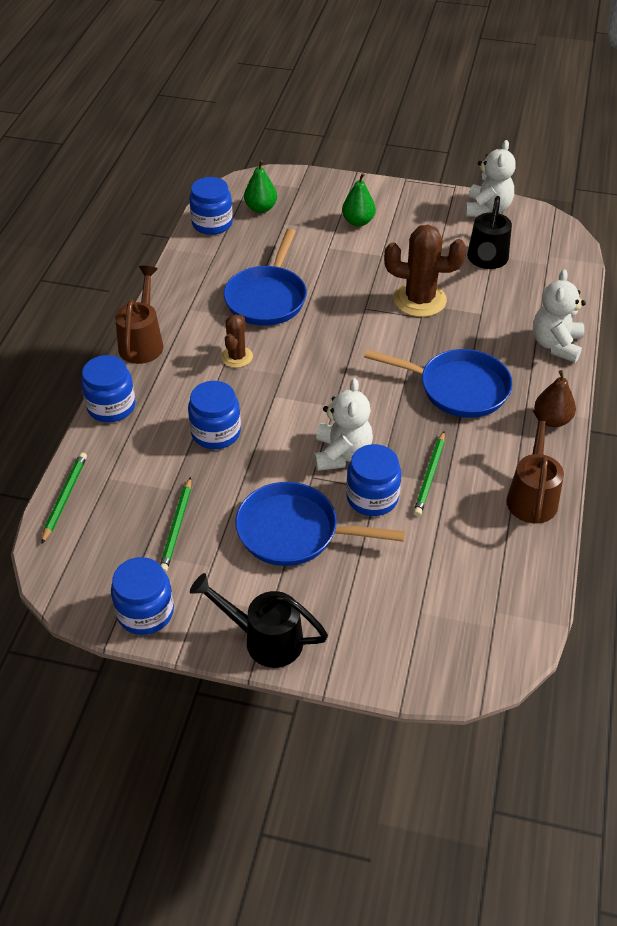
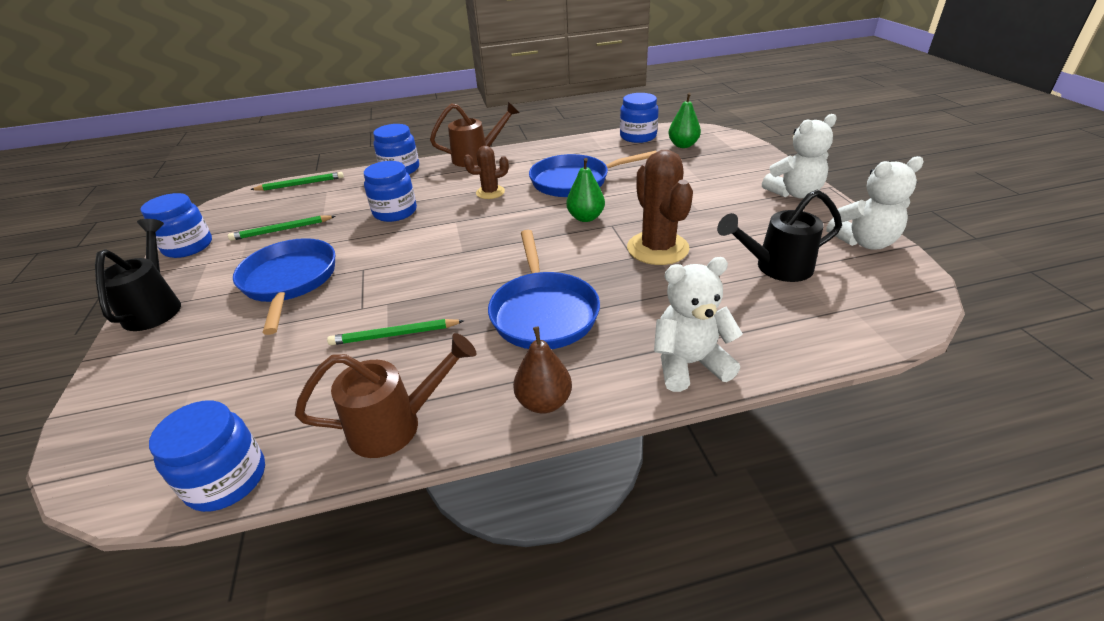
camera: 65 degrees right, 10 degrees down
white teddy bear [314,378,373,471] -> white teddy bear moved to [762,114,837,198]
green pear [342,173,376,226] -> green pear moved to [566,158,605,222]
blue jar [346,444,401,516] -> blue jar moved to [149,400,265,512]

